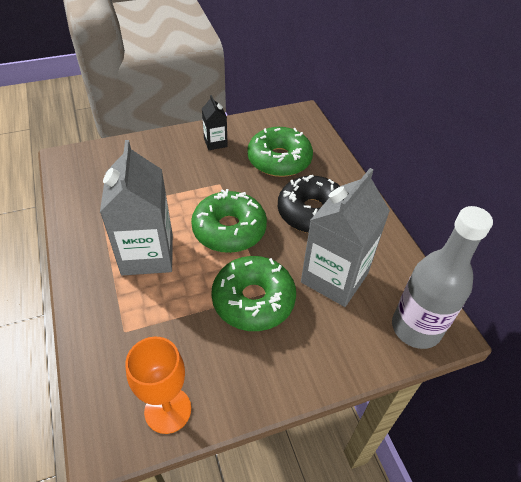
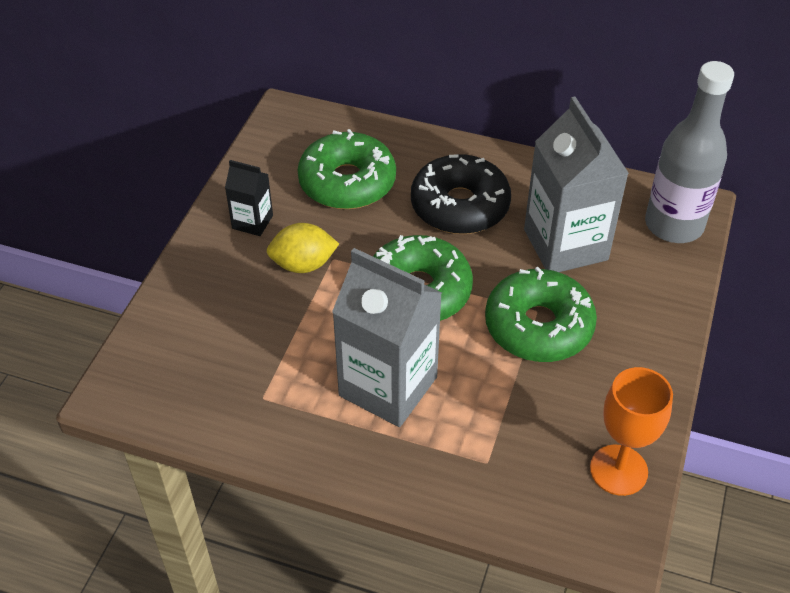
camera: 50 degrees left, 0 degrees up
none -> yellow lemon [266,223,339,273]

